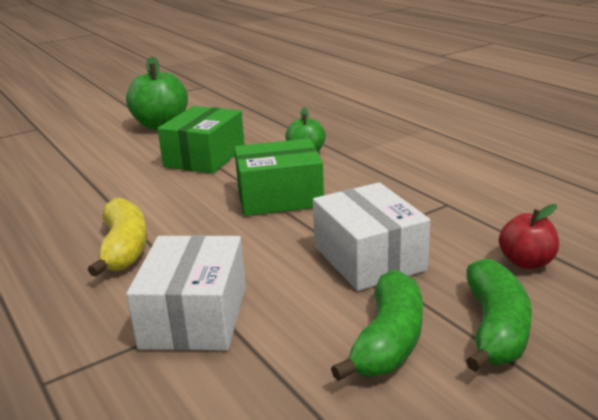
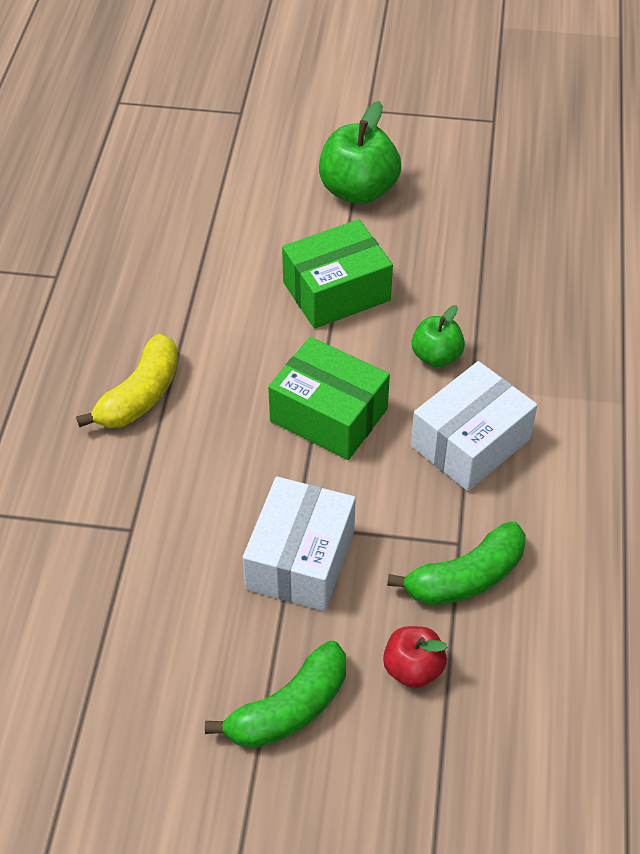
camera: 40 degrees right, 25 degrees up
white box [126,235,246,351] -> white box moved to [411,361,537,491]
green banana [331,269,423,381] -> green banana moved to [387,521,526,606]

